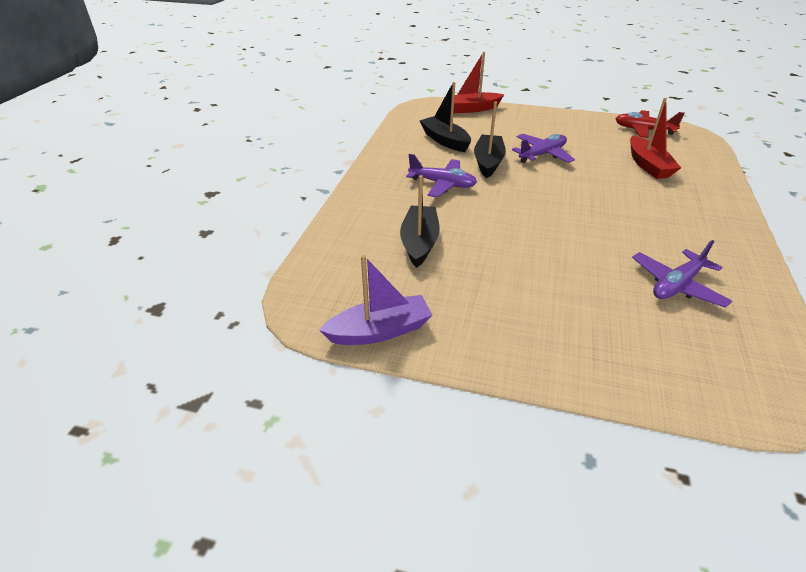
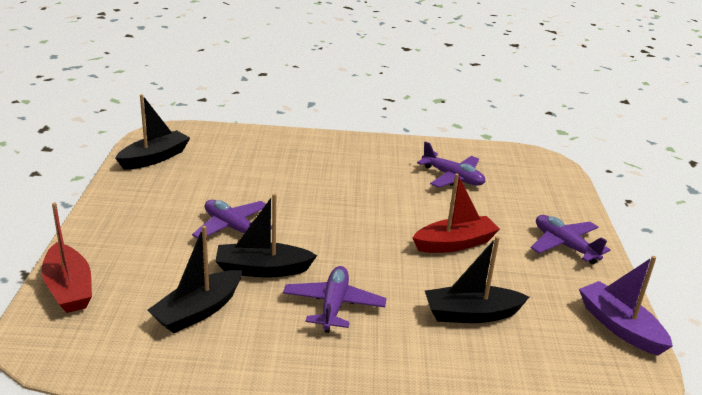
camera: 105 degrees left, 10 degrees down
red plane [615,110,685,138] -> black boat [115,94,190,170]
red boat [630,98,681,179] -> red boat moved to [412,173,500,253]
none -> purple plane [531,215,610,264]

